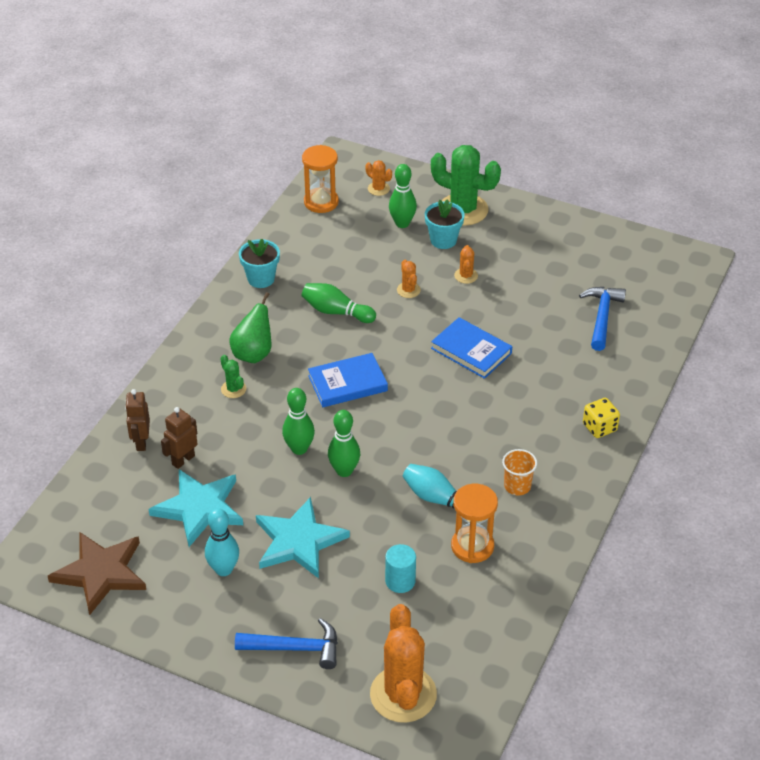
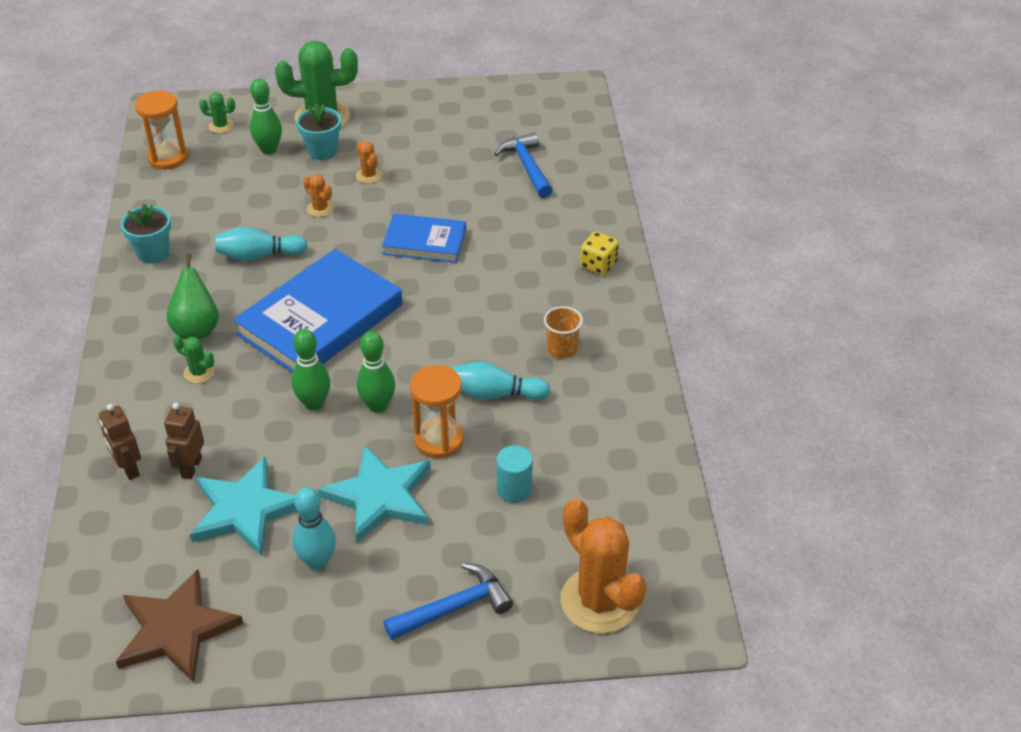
camera: 30 degrees left, 0 degrees up
green bowling pin [302,283,376,323] -> turquoise bowling pin [215,227,308,261]
blue book [308,353,388,407] -> blue book [233,249,402,373], size x1.75
orange cactus [365,160,392,196] -> green cactus [199,92,235,133]
orange hourglass [451,484,498,563] -> orange hourglass moved to [410,365,464,458]

